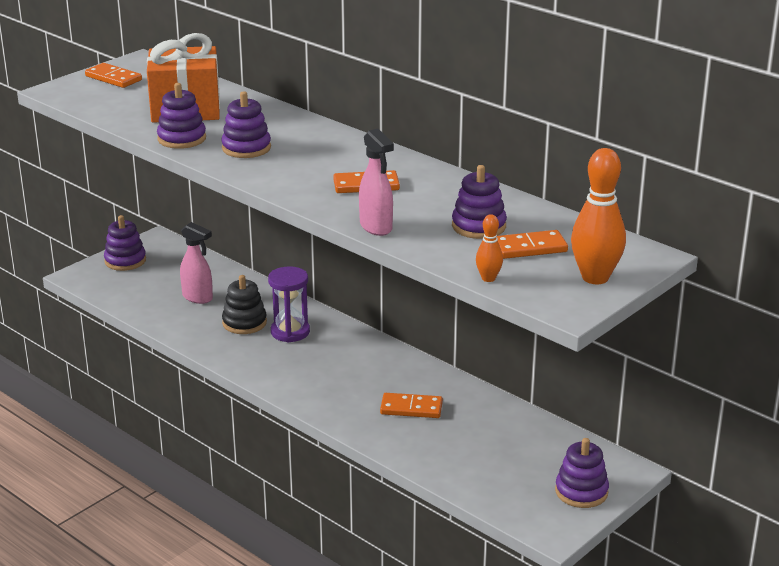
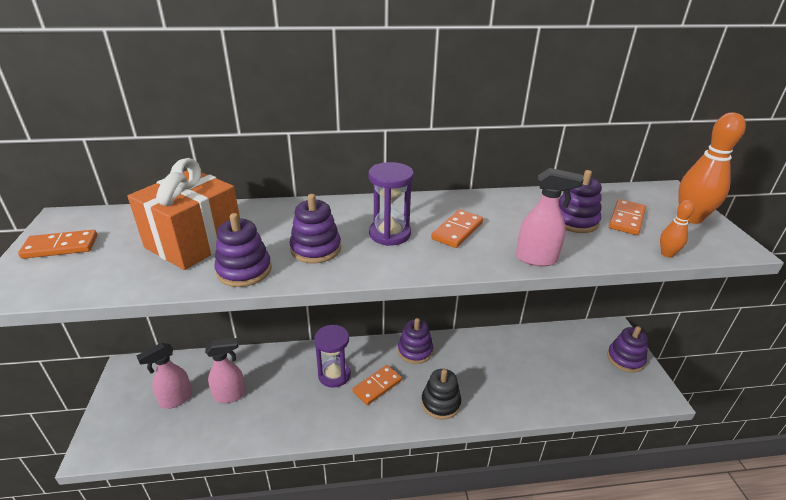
camera: 50 degrees left, 5 degrees up
purple stacking toy [104,215,146,271] -> purple stacking toy moved to [398,318,433,364]
black stacking toy [222,275,267,334] -> black stacking toy moved to [421,369,461,419]
orange domino [380,393,443,418] -> orange domino moved to [353,365,402,405]
none -> pink spray bottle [137,343,192,409]
none -> purple hourglass [368,162,414,246]

